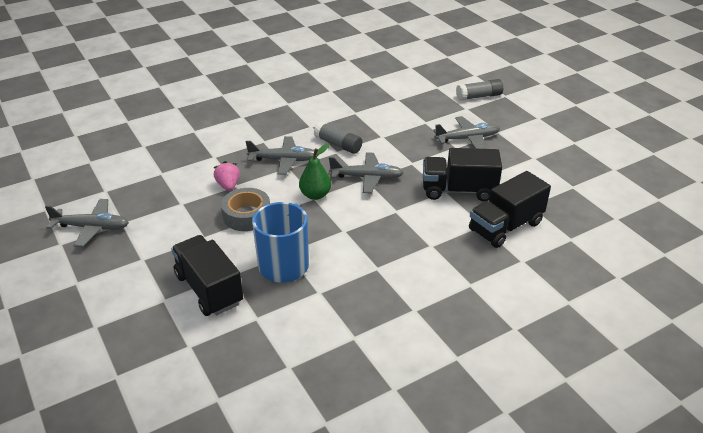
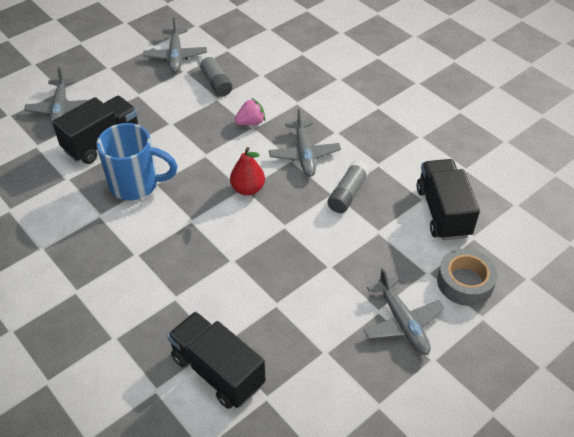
camera: 80 degrees right, 10 degrees up
grey tape [221,188,270,231] -> grey tape moved to [437,249,498,306]
green pear [299,144,331,200] -> red pear [230,147,265,196]
grey plane [329,152,404,193] -> grey plane moved to [24,67,91,128]
black truck [423,148,502,201] -> black truck moved to [417,159,480,240]
grey glue stick [456,79,503,101] -> grey glue stick moved to [197,53,232,97]

